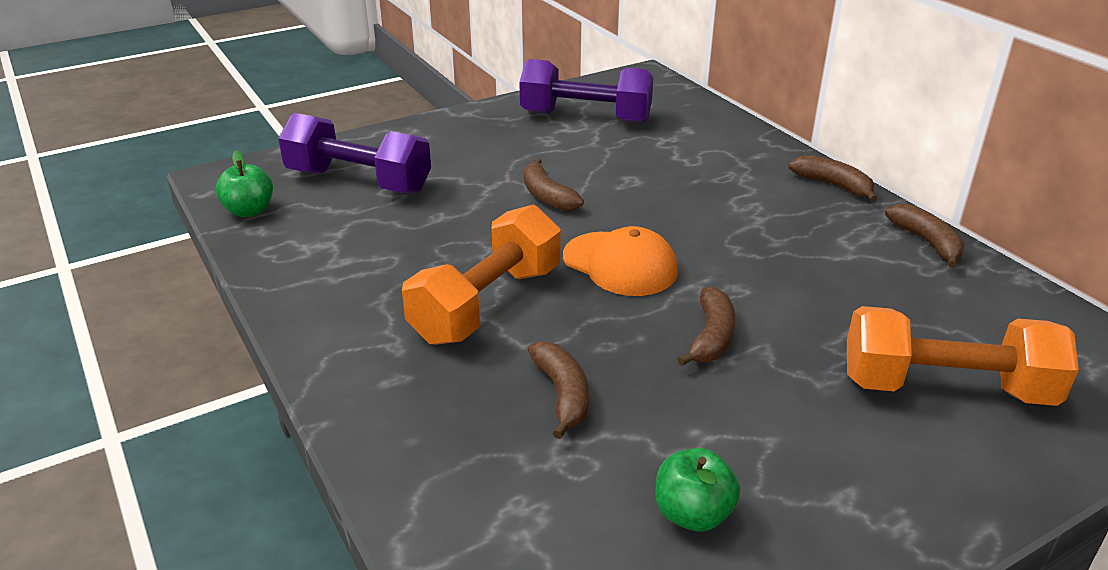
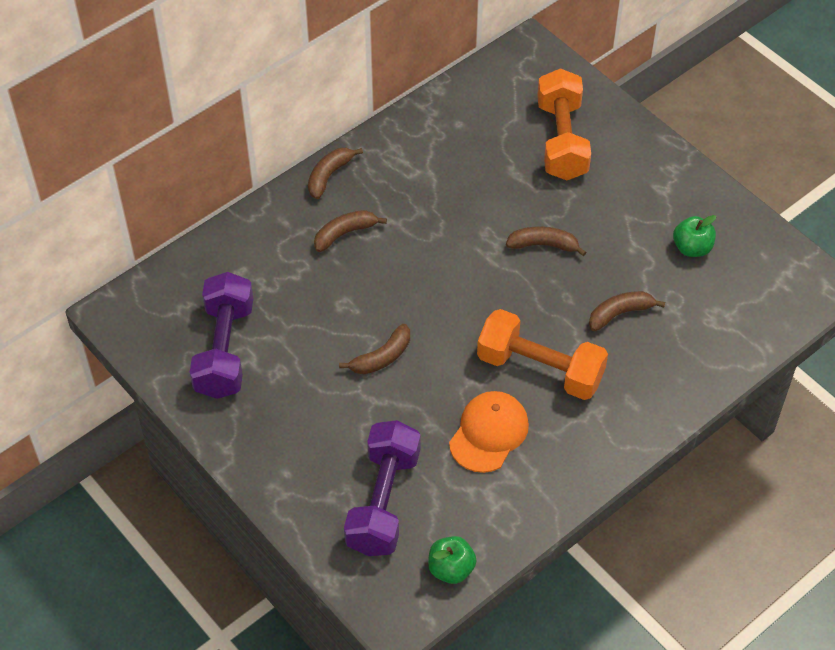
camera: 100 degrees left, 20 degrees up
orange cap [563,226,678,296] -> orange cap moved to [449,391,529,473]
brown banana [885,203,965,268] -> brown banana moved to [314,210,387,252]

